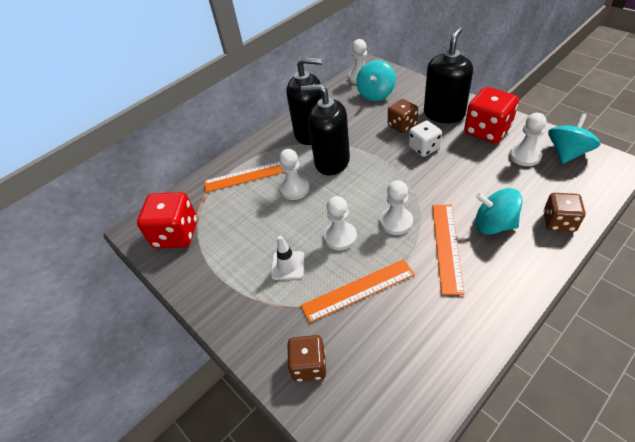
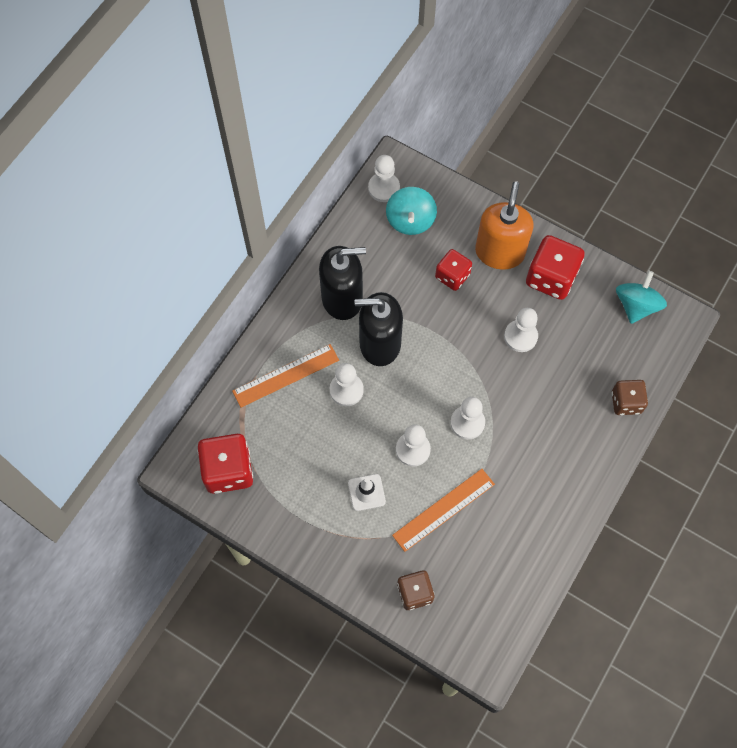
camera: 20 degrees left, 20 degrees up
brown dice [388,99,418,133] -> red dice [435,249,472,291]
white dice [409,121,442,157] -> none
black soap dispenser [424,27,473,123] -> orange soap dispenser [475,181,534,270]
orange ruler [432,205,465,295] -> none
turquoise spinning top [475,188,523,235] -> none
white pawn [509,113,546,166] -> white pawn moved to [504,308,538,352]

